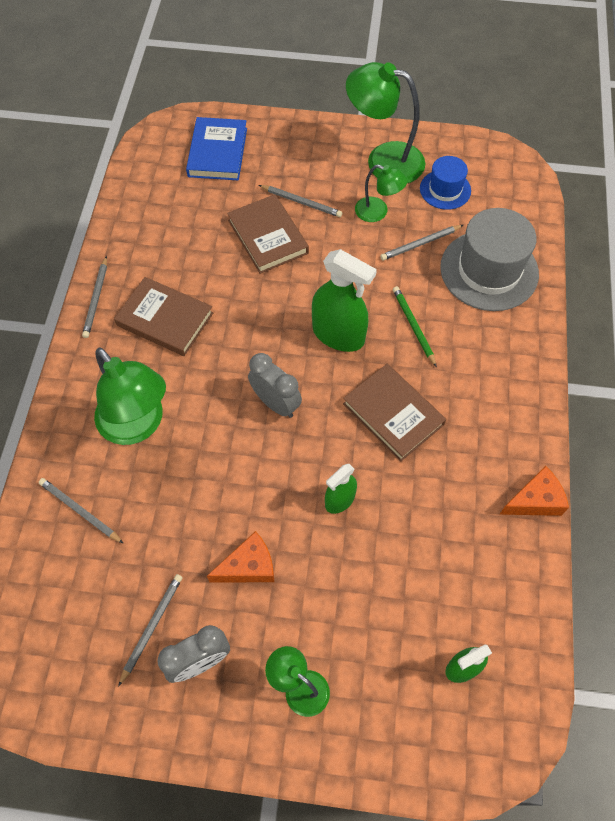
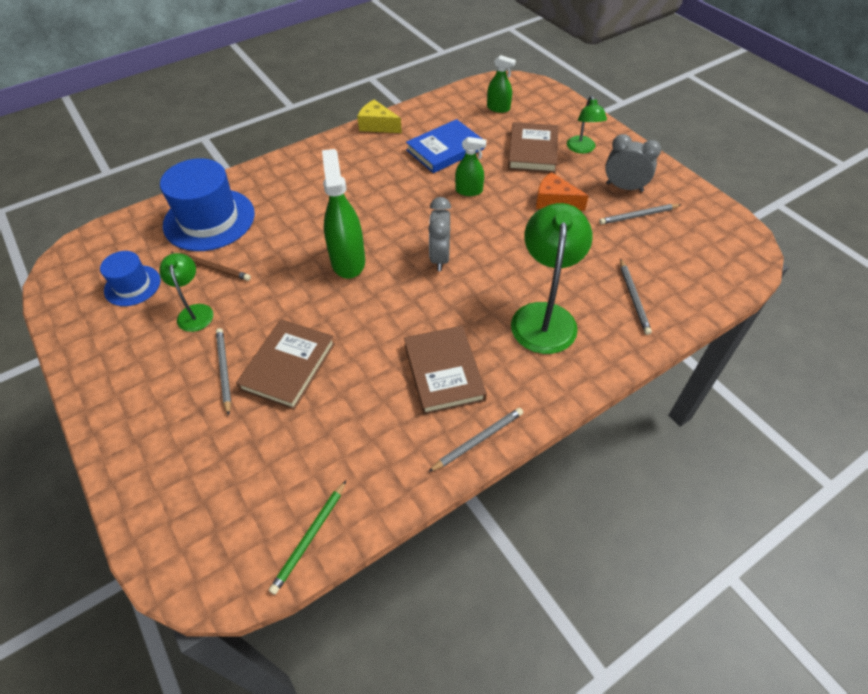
camera: 130 degrees left, 10 degrees down
blue book [186,117,247,180] -> blue book moved to [406,119,484,173]
brown book [343,364,446,462] -> brown book moved to [508,122,558,173]
green lamp [346,62,425,183] -> none
grey pencil [380,225,463,260] -> brown pencil [171,252,251,281]
green pencil [393,286,437,367] -> green pencil moved to [269,481,346,595]
grey hat [440,208,539,311] -> blue hat [160,158,255,251]
orange cheese [499,466,569,516] -> yellow cheese [357,99,402,133]

